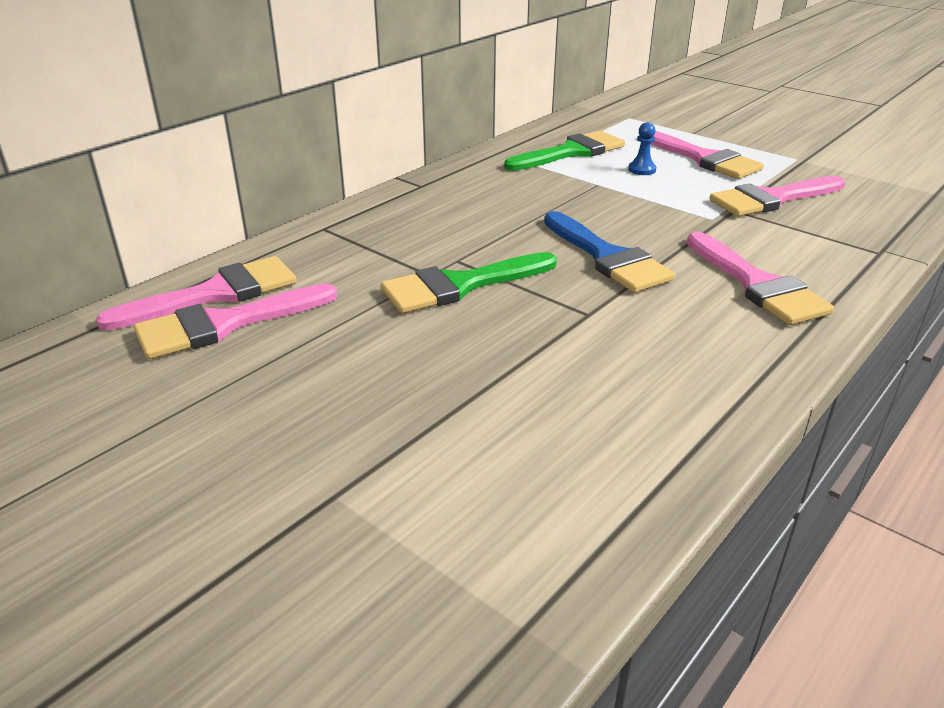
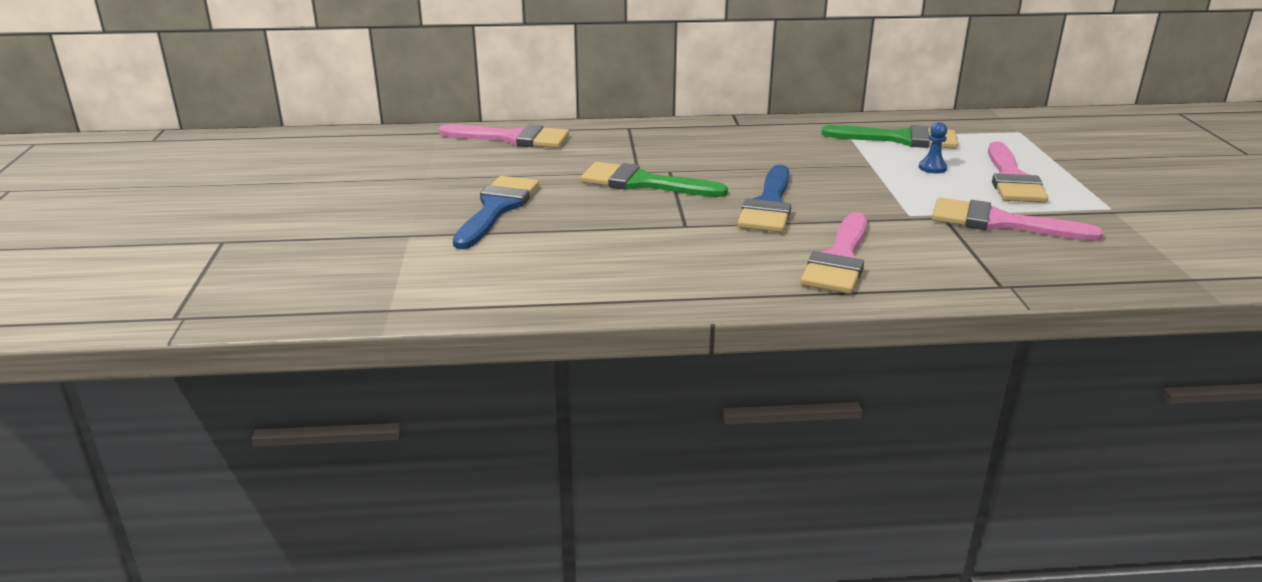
camera: 45 degrees right, 5 degrees down
pink brush [134,283,337,359] -> none
none -> blue brush [453,176,539,249]

